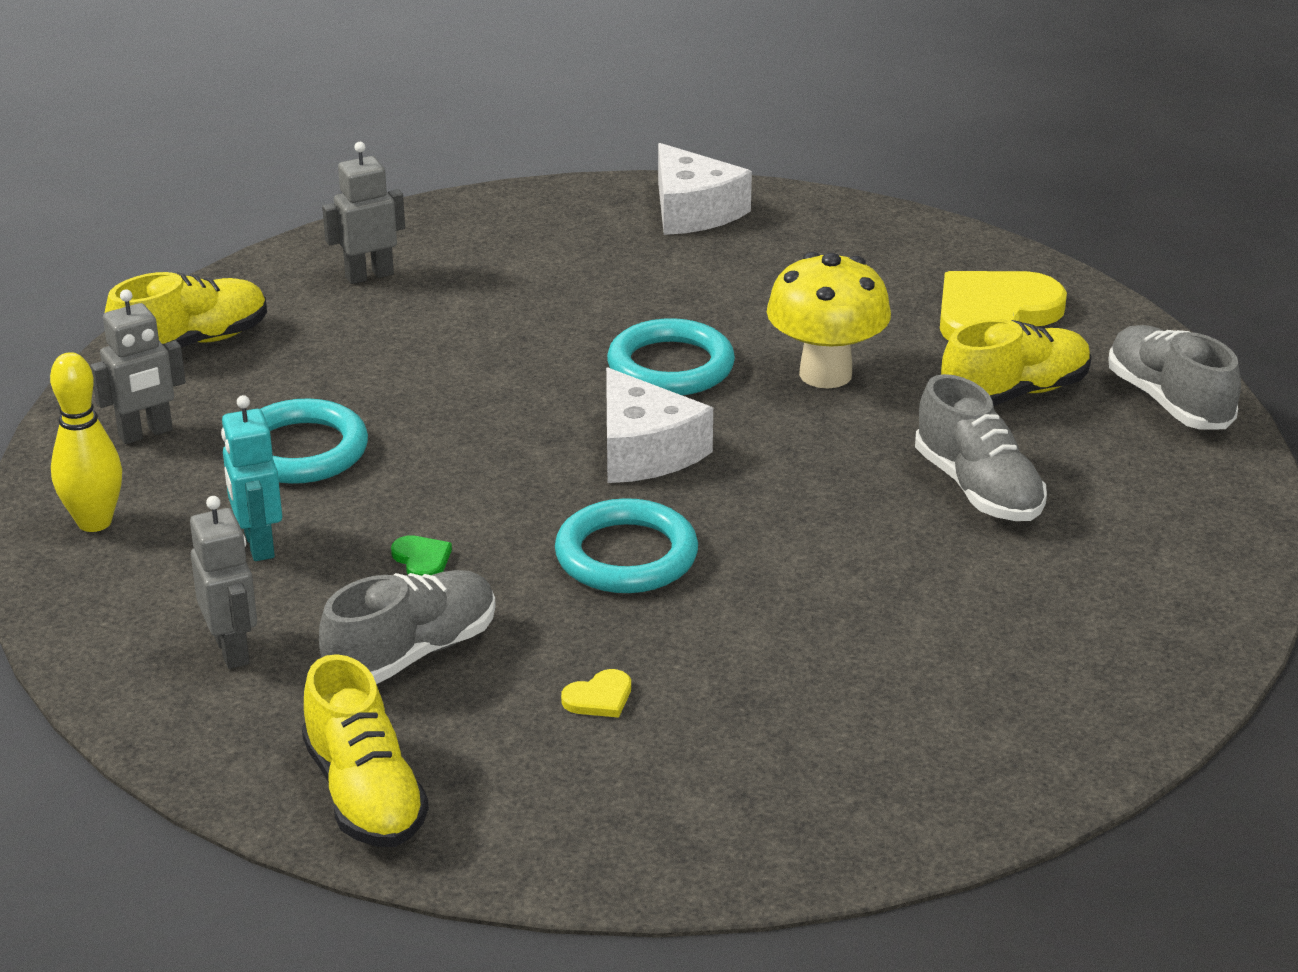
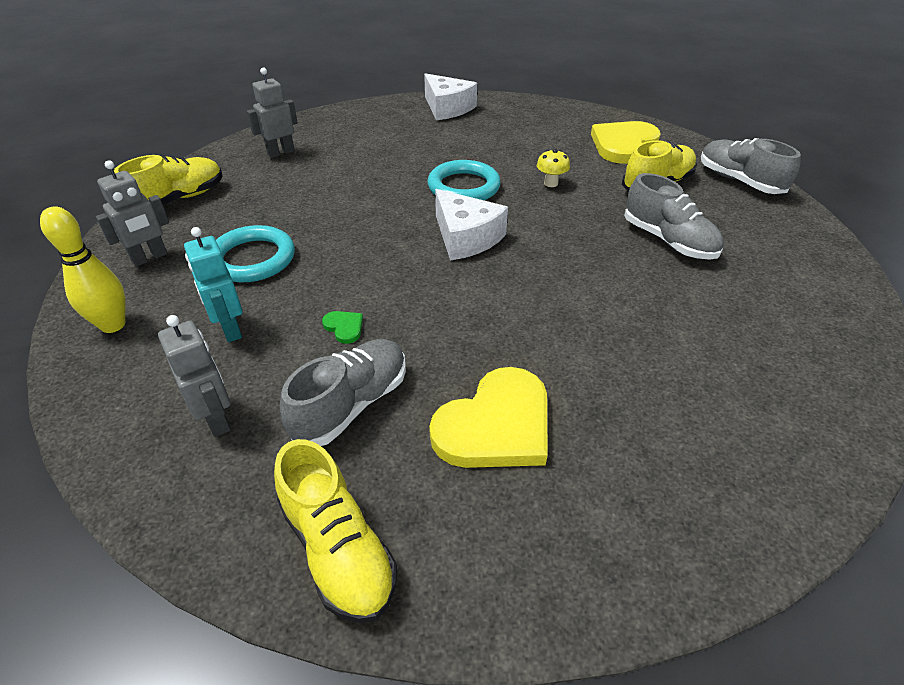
camera: 10 degrees left, 10 degrees up
turquoise ring [555,498,698,593] -> none
yellow heart [561,669,631,718] -> yellow heart [429,367,548,468], size x2.45
yellow mushroom [767,252,891,389] -> yellow mushroom [537,149,570,187], size x0.47

